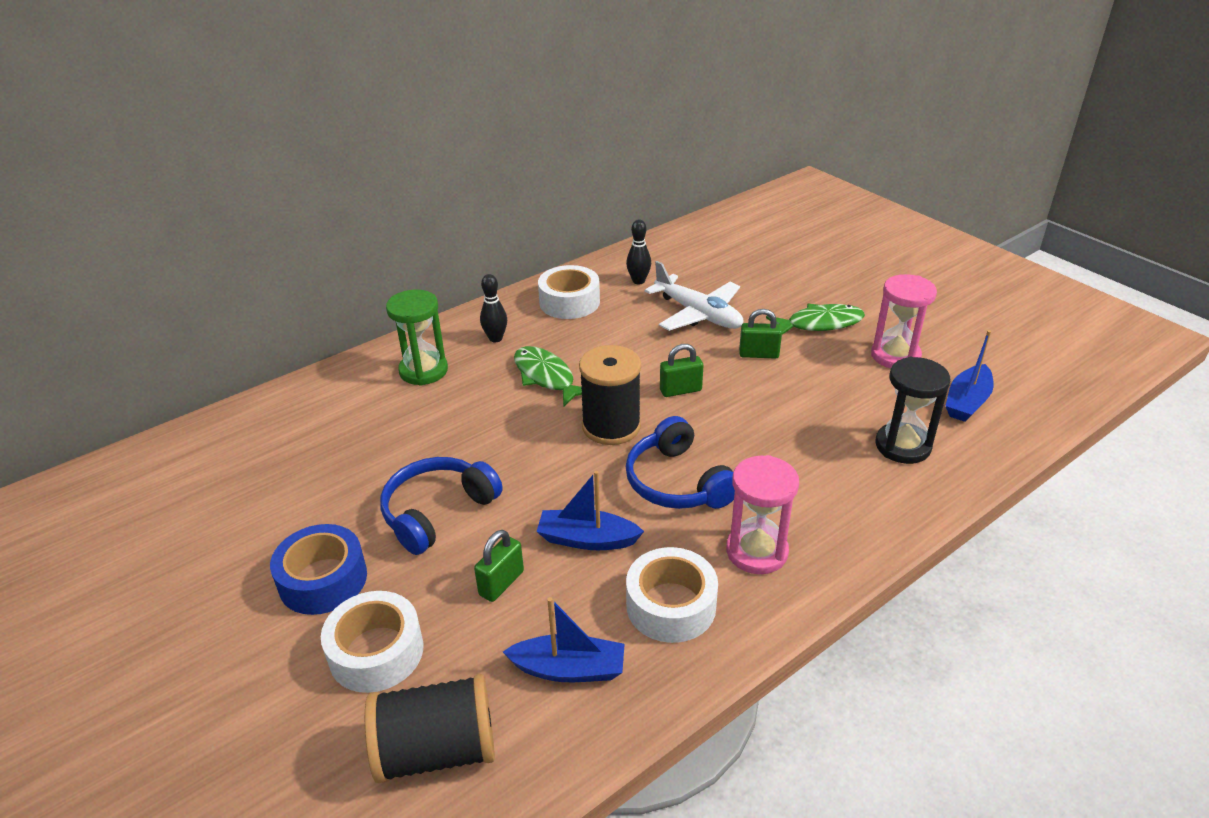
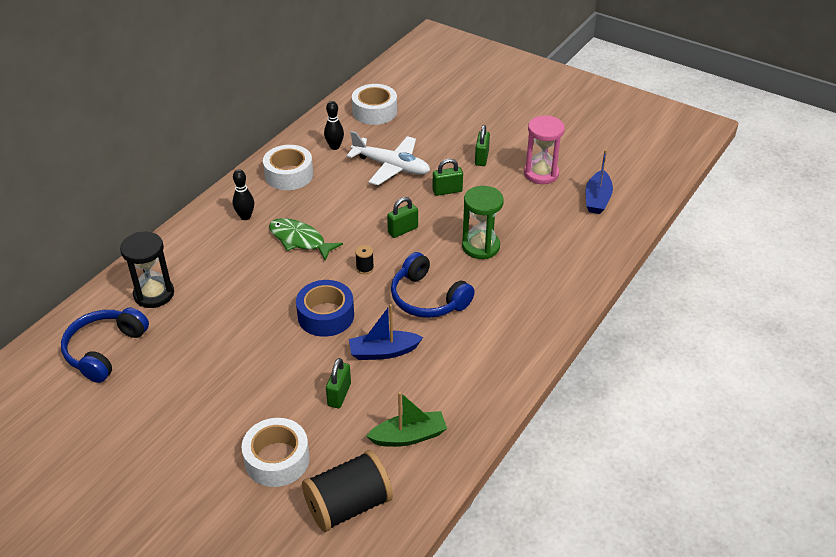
camera: 20 degrees left, 5 degrees up
blue tape [270,524,367,615] -> blue tape moved to [296,280,354,337]
blue headphones [380,457,503,555] -> blue headphones moved to [61,308,149,383]
green hourglass [386,289,448,386] -> green hourglass moved to [462,186,504,259]
blue boat [503,597,625,682] -> green boat [367,392,447,447]
black spool [579,345,641,445] -> black spool [355,245,374,274], size x0.41
white tape [626,547,718,643] -> white tape moved to [352,84,397,125]
pink hourglass [726,455,799,574] -> none
green fish [766,304,865,335] -> green padlock [475,125,490,166]
black hourglass [875,357,950,464] -> black hourglass moved to [120,232,174,308]

